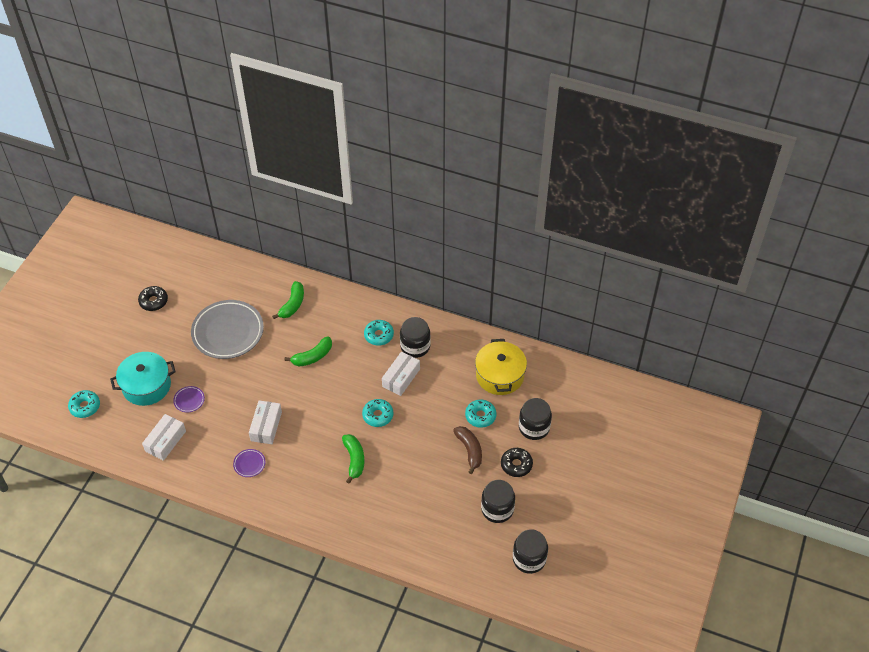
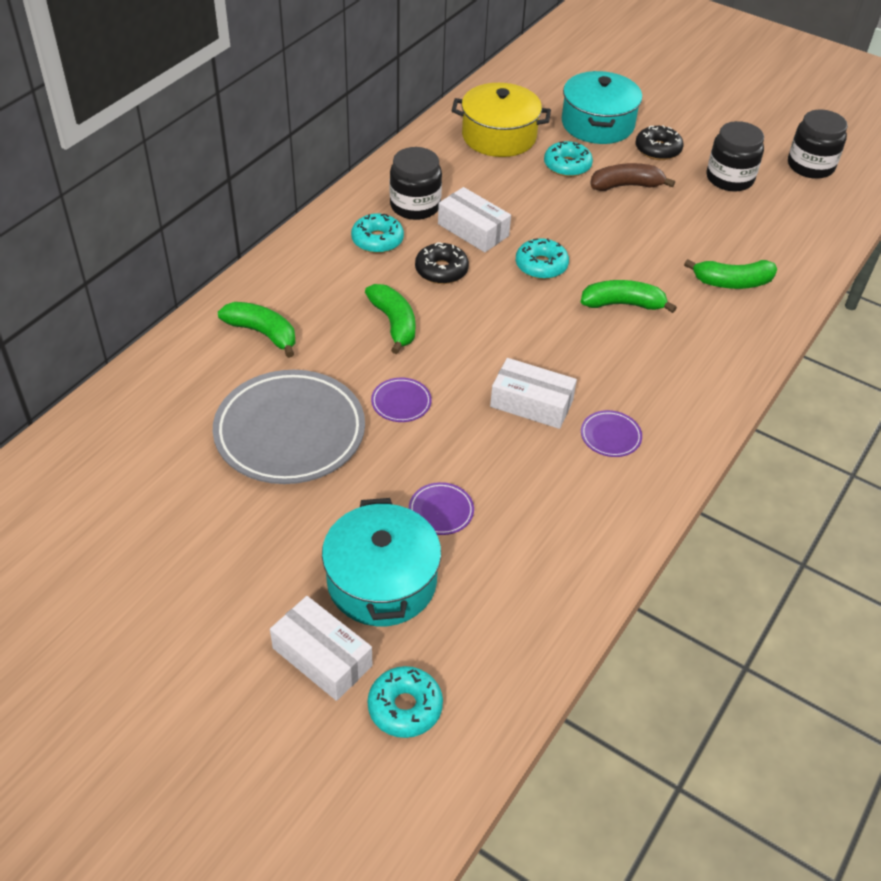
camera: 80 degrees left, 5 degrees down
black donut [138,286,168,311] -> black donut moved to [415,242,469,284]
white box [142,414,186,461] -> white box moved to [270,596,372,701]
black jar [519,398,552,440] -> turquoise pot [562,71,642,144]
none -> purple plate [371,378,432,422]
none -> green banana [684,259,777,289]

